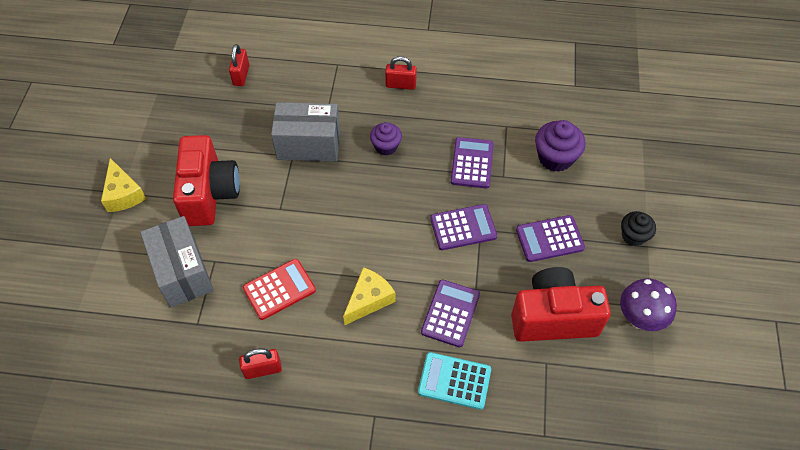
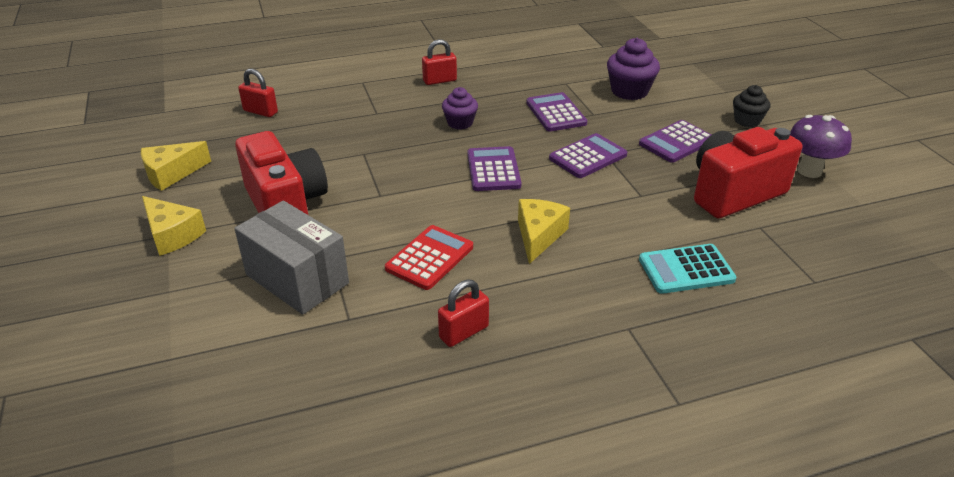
camera: 25 degrees left, 20 degrees down
red padlock [229,44,249,86] -> red padlock turned 45 degrees counterclockwise [238,69,278,117]
grey box [271,102,340,161] -> none
purple calculator [421,280,480,347] -> purple calculator moved to [467,146,522,191]
none -> yellow cheese [141,141,211,191]

